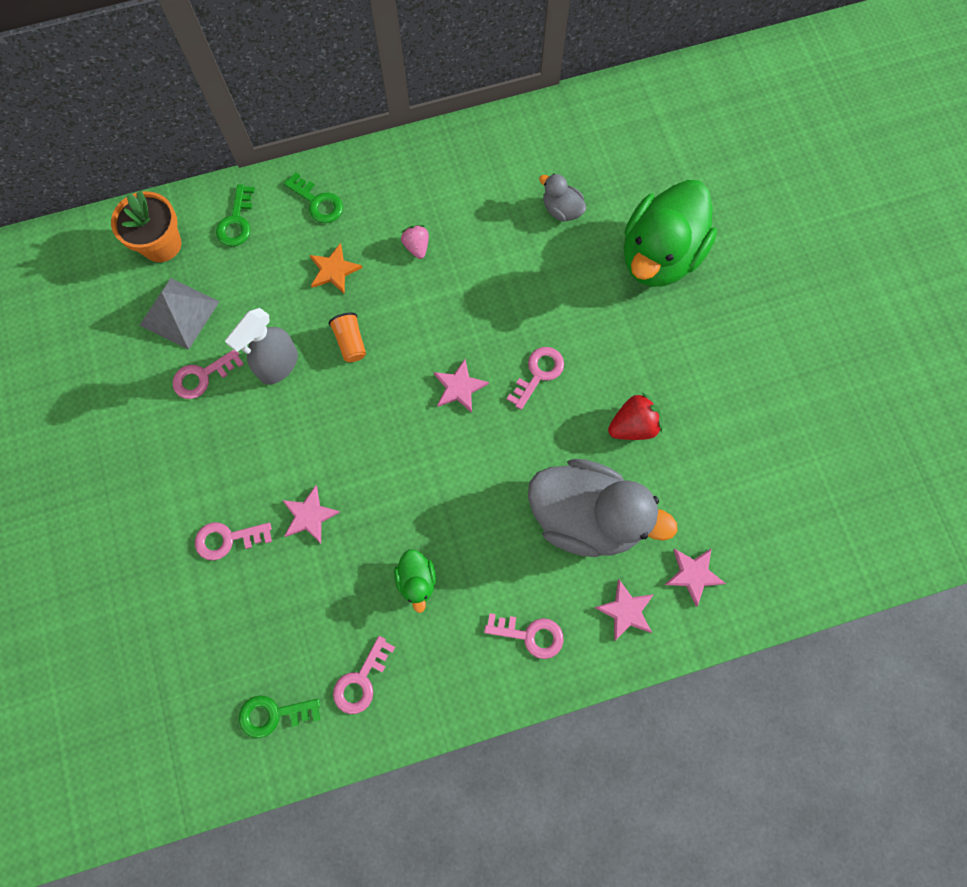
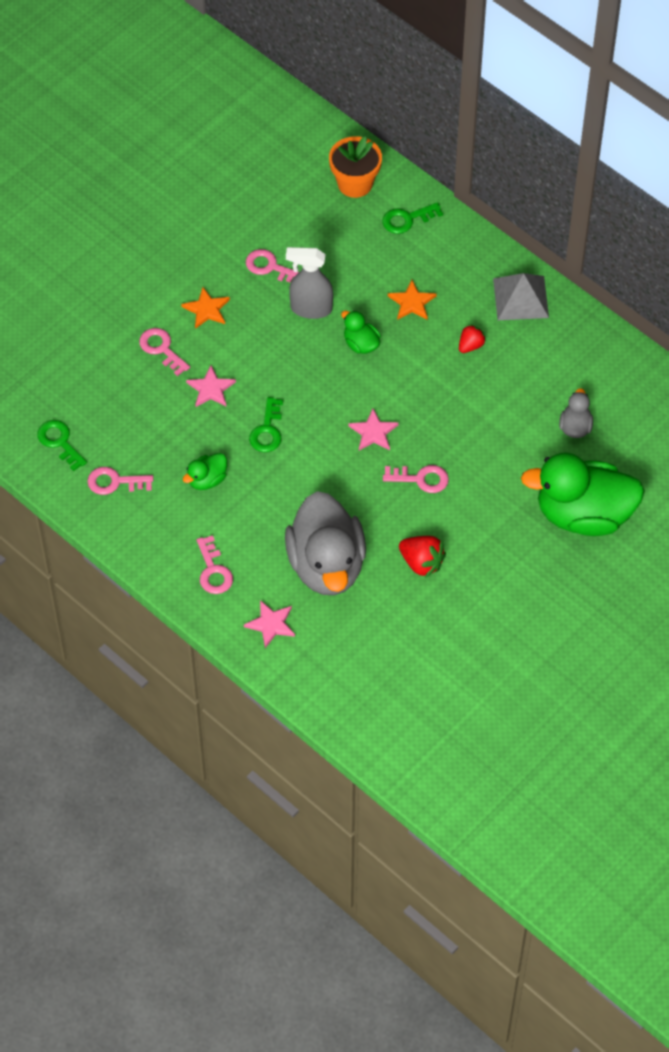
camera: 60 degrees right, 15 degrees down
grey pyramid [139,278,220,350] -> grey pyramid moved to [493,273,549,320]
green key [284,172,343,223] -> green key moved to [249,397,283,452]
orange cup [329,313,366,362] -> green duck [341,310,381,354]
pink strawberry [401,225,429,259] -> red strawberry [459,324,486,353]
pink star [665,548,726,607] -> none
none -> orange star [181,287,230,329]

